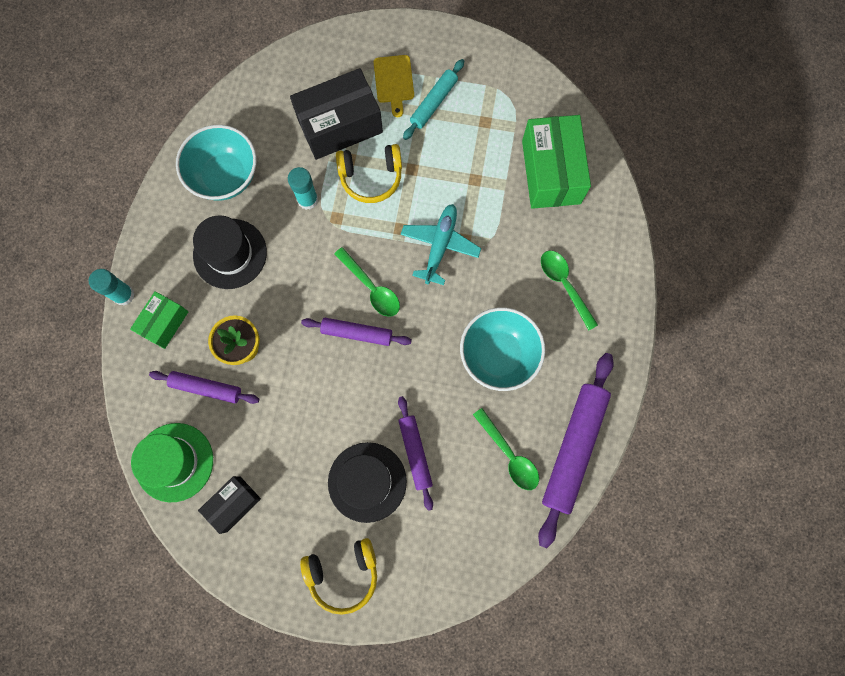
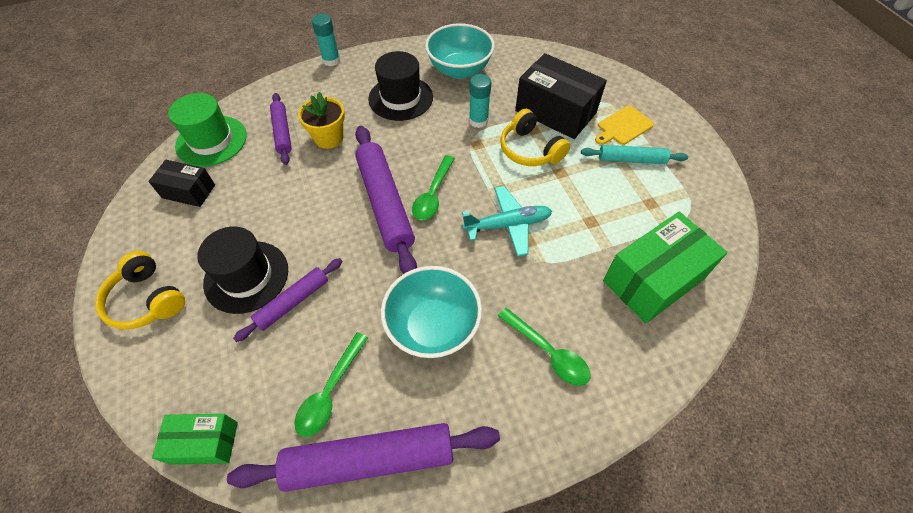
camera: 60 degrees right, 20 degrees down
green box [130,291,189,349] -> green box moved to [152,414,238,465]
purple rolling pin [301,318,412,346] -> purple rolling pin [355,126,417,274], size x1.75
green spoon [541,251,598,330] -> green spoon turned 105 degrees clockwise [498,308,591,386]

